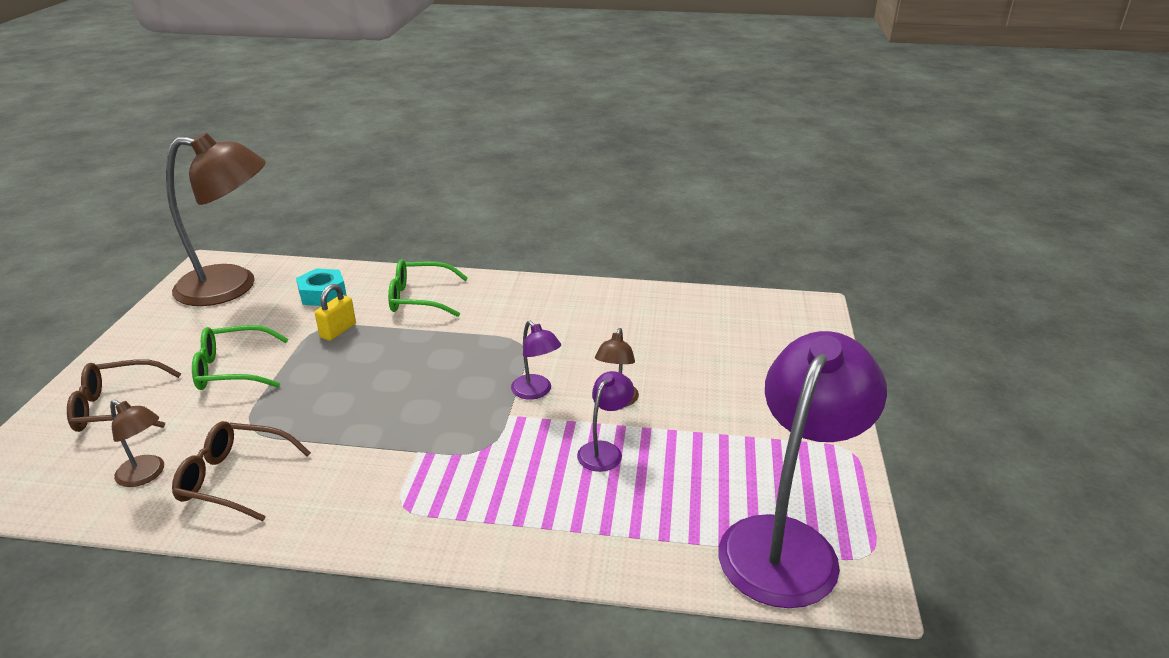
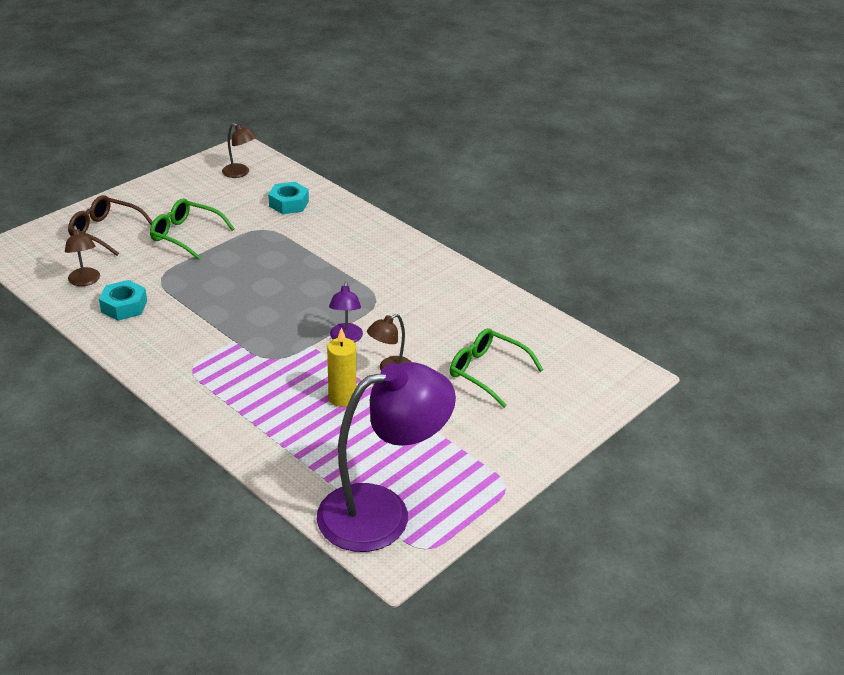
camera: 35 degrees right, 5 degrees up
brown lamp [166,133,266,306] -> brown lamp [222,123,256,178], size x0.44
brown glasses [172,421,311,522] -> turquoise nut [99,280,147,320]
yellow padlock [315,284,356,341] -> none
green glasses [388,259,468,317] -> green glasses moved to [450,328,543,408]
purple lamp [577,371,634,472] -> yellow candle [327,327,356,407]

